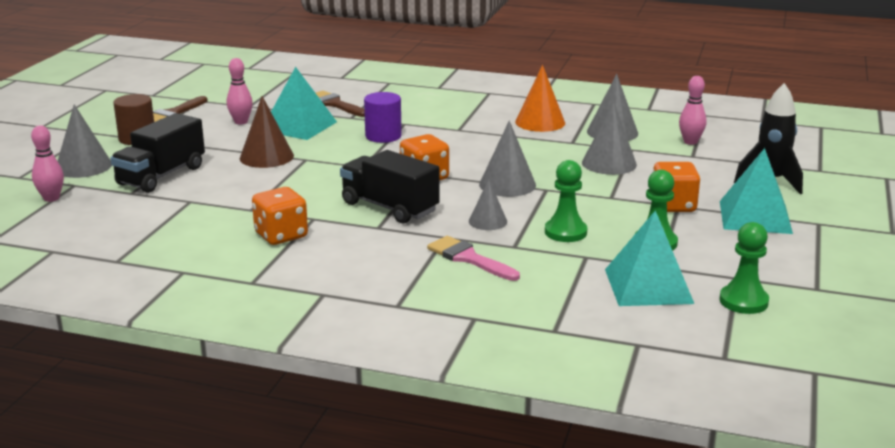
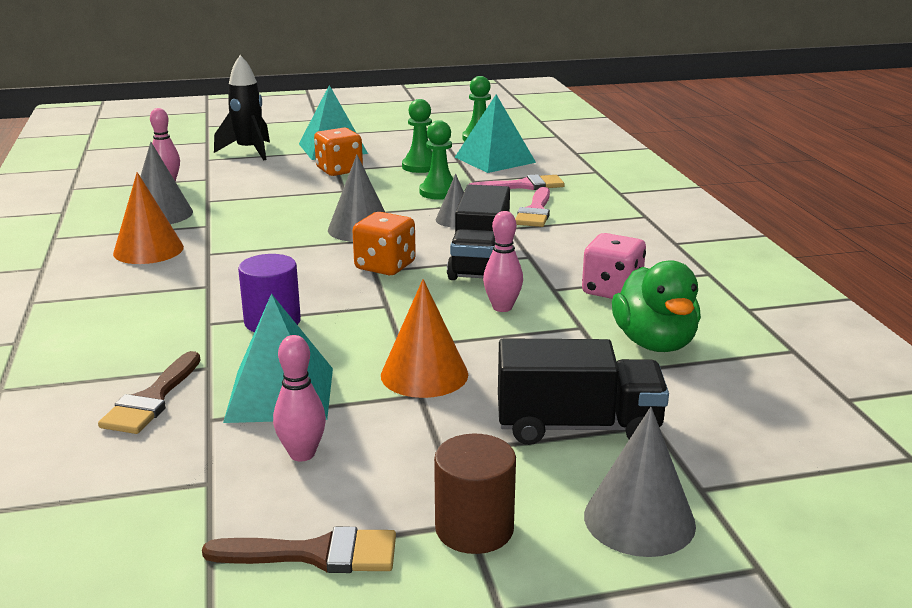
camera: 120 degrees left, 0 degrees up
pink bowling pin [31,125,64,202] -> pink bowling pin moved to [483,211,523,312]
brown cone [240,96,294,168] -> orange cone [381,279,468,398]
orange dice [252,187,308,245] -> pink dice [582,233,646,299]
grey cone [582,102,637,175] -> none
none -> pink brush [468,174,565,190]
none -> green duck [612,260,701,352]

